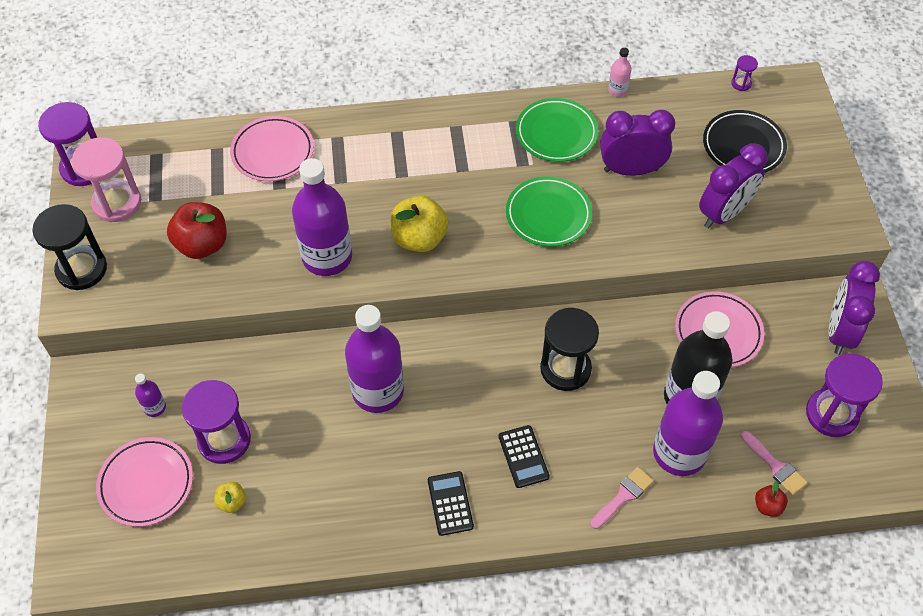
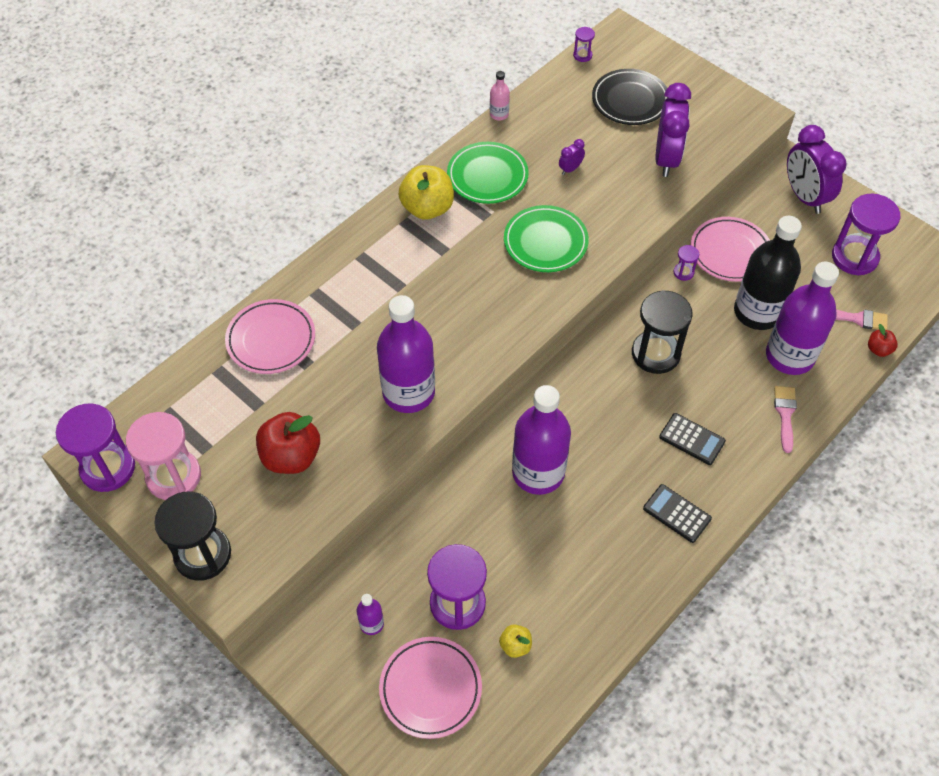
camera: 40 degrees left, 0 degrees up
yellow apple [391,195,449,252] -> yellow apple moved to [398,165,454,220]
purple clock [600,110,675,176] -> purple clock [559,139,585,175], size x0.43
none -> purple hourglass [673,245,699,281]

